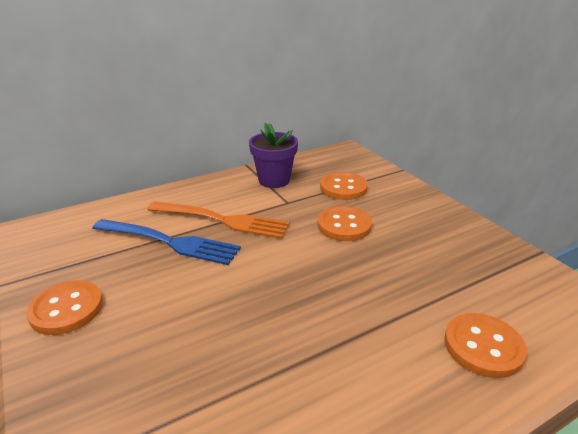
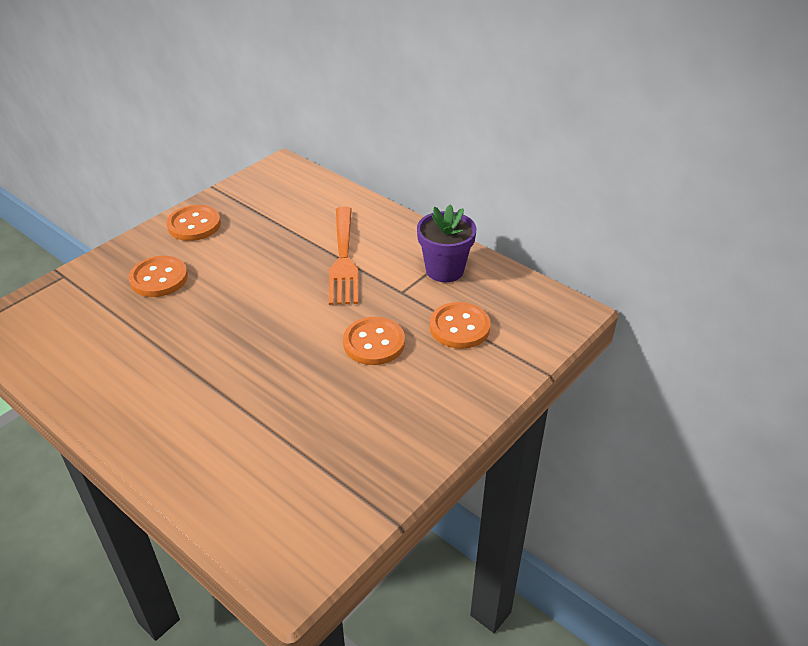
camera: 70 degrees right, 10 degrees up
blue fork [92,219,241,265] -> none
orange button [444,313,527,378] -> orange button moved to [128,256,188,297]

